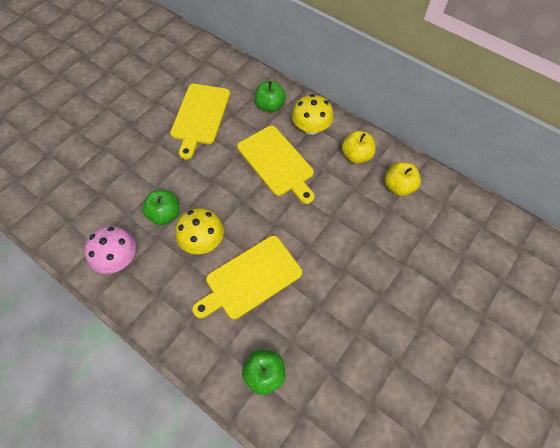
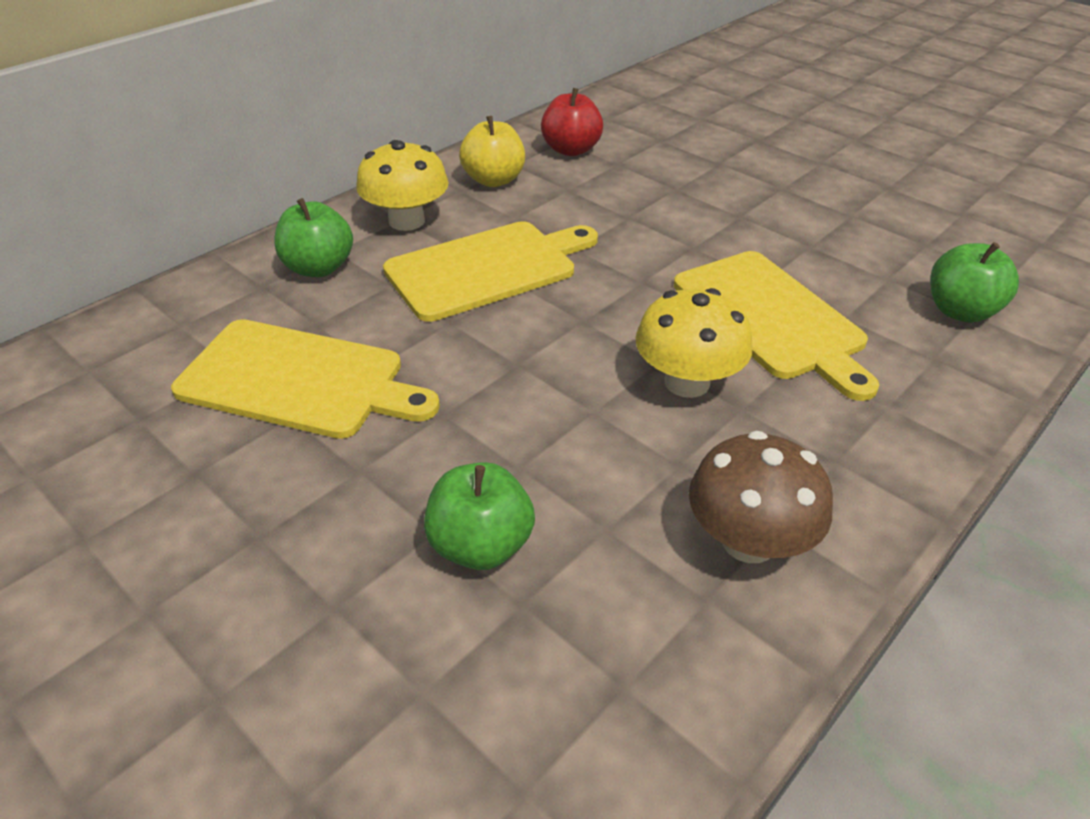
camera: 85 degrees left, 20 degrees down
pink mushroom [84,226,136,274] -> brown mushroom [689,431,833,563]
green apple [142,190,180,225] -> green apple moved to [424,462,535,570]
yellow apple [385,162,421,196] -> red apple [541,88,603,156]

